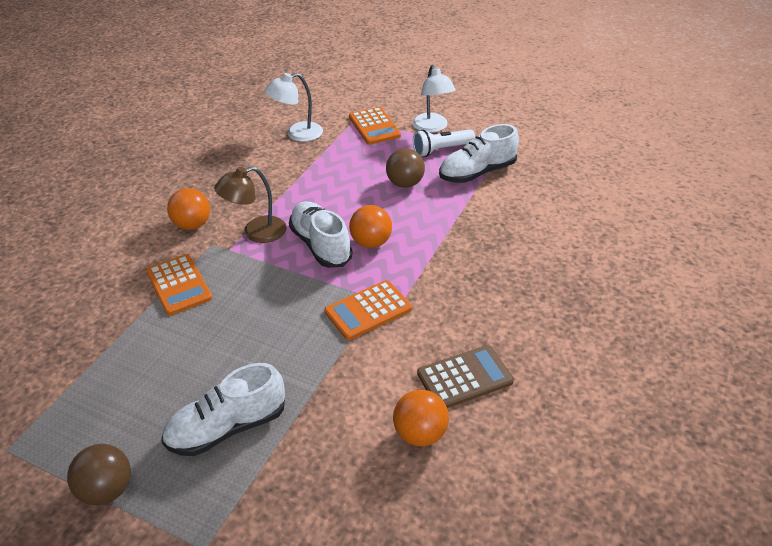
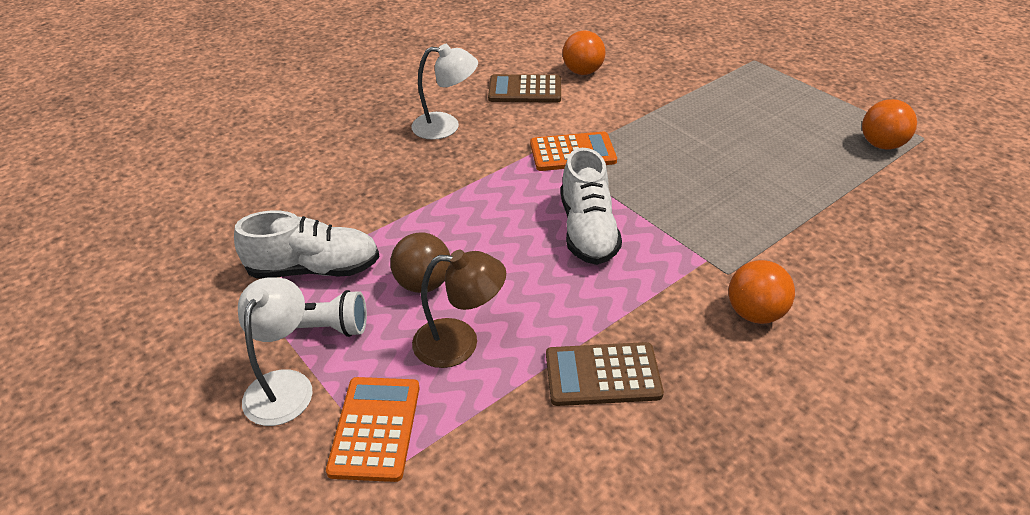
camera: 155 degrees left, 0 degrees up
brown ball [67,444,131,505] -> none
orange calculator [146,254,212,316] -> none
white shoe [161,363,285,456] -> none
brown lamp [214,166,287,243] -> brown lamp moved to [412,250,506,368]
white lamp [265,73,323,142] -> white lamp moved to [412,44,478,140]
orange ball [349,205,392,248] -> orange ball moved to [862,99,917,149]
none -> brown calculator [546,342,664,406]

